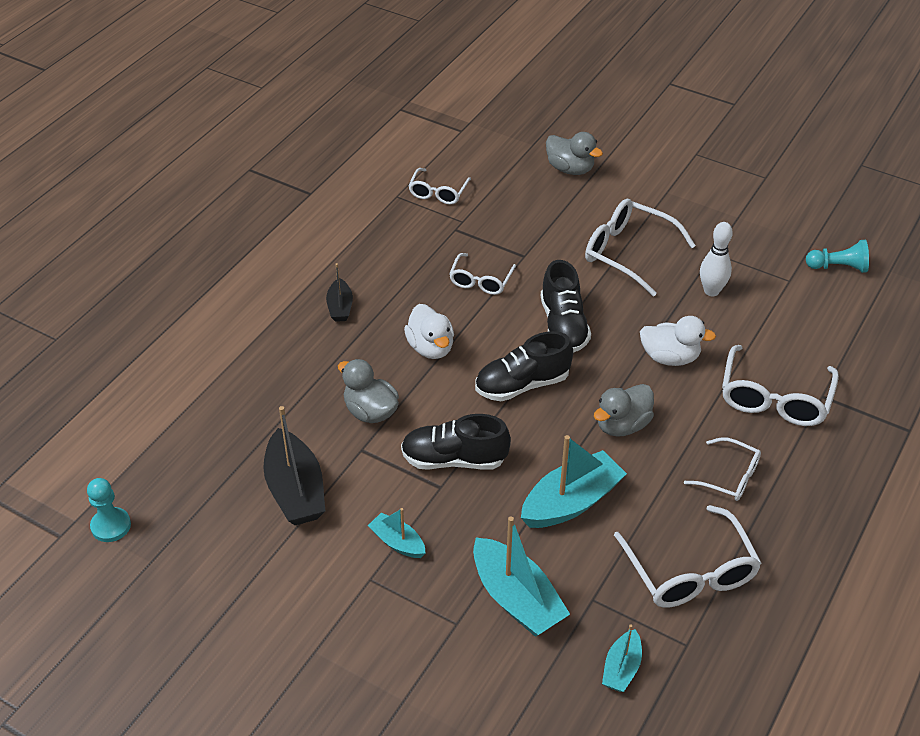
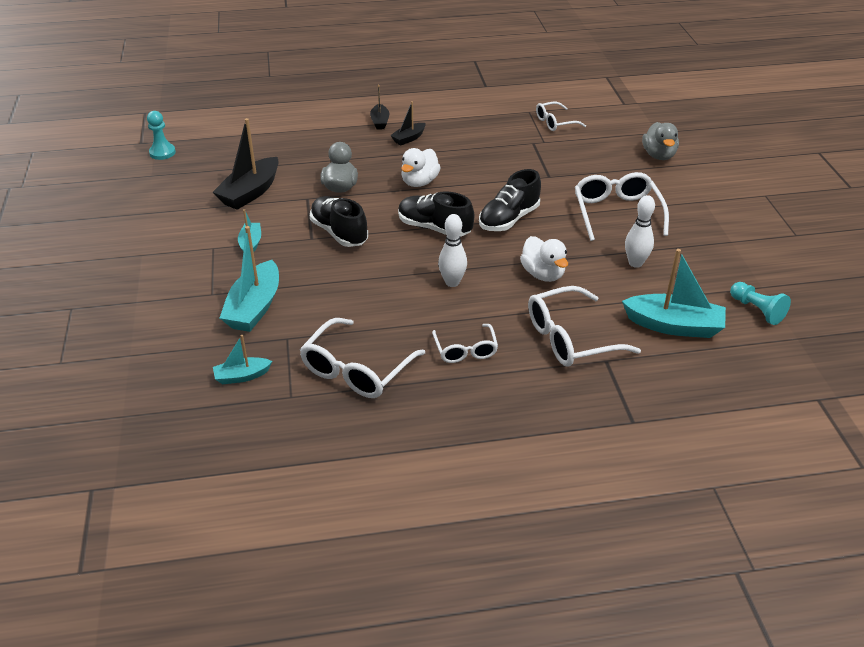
camera: 50 degrees right, 5 degrees down
white glasses [449,253,516,295] -> none
turquoise boat [521,435,627,528] -> turquoise boat moved to [622,249,726,338]
grey duck [594,384,654,437] -> white bowling pin [438,214,467,287]
none -> black boat [370,85,389,130]

